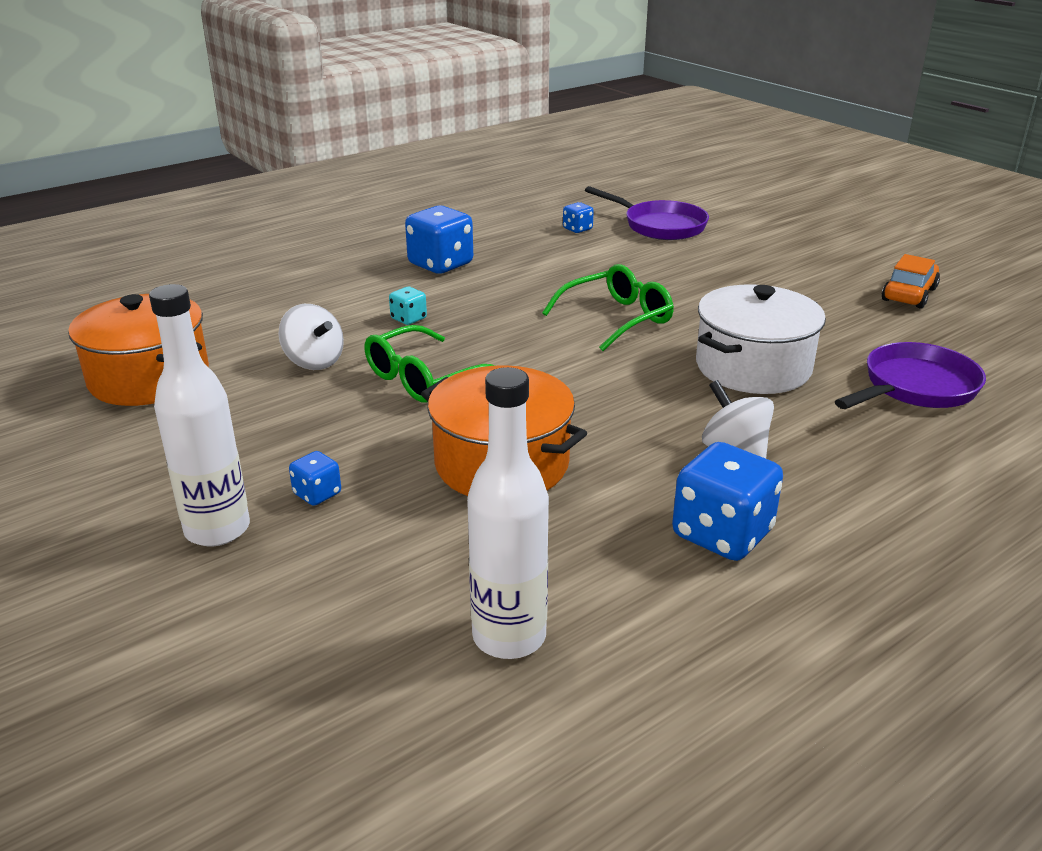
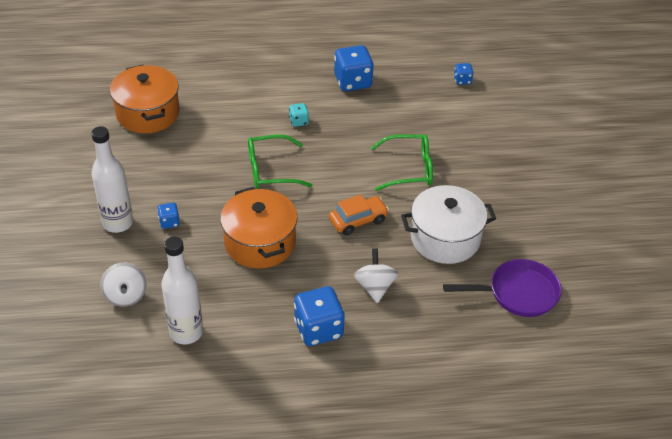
camera: 30 degrees right, 15 degrees up
white spinning top [278,304,344,370] -> white spinning top moved to [100,263,147,307]
purple pan [585,186,709,240] -> none
orange car [882,254,940,309] -> orange car moved to [329,195,389,235]

